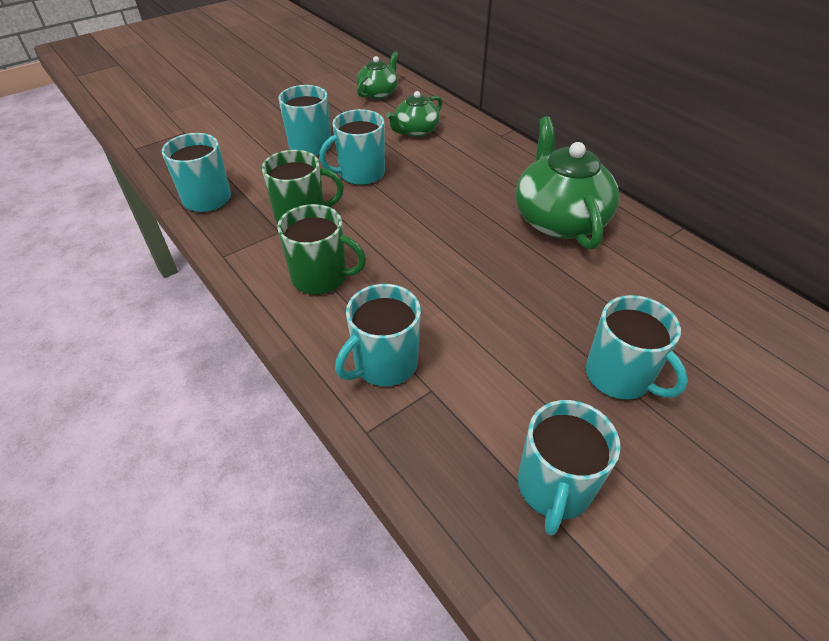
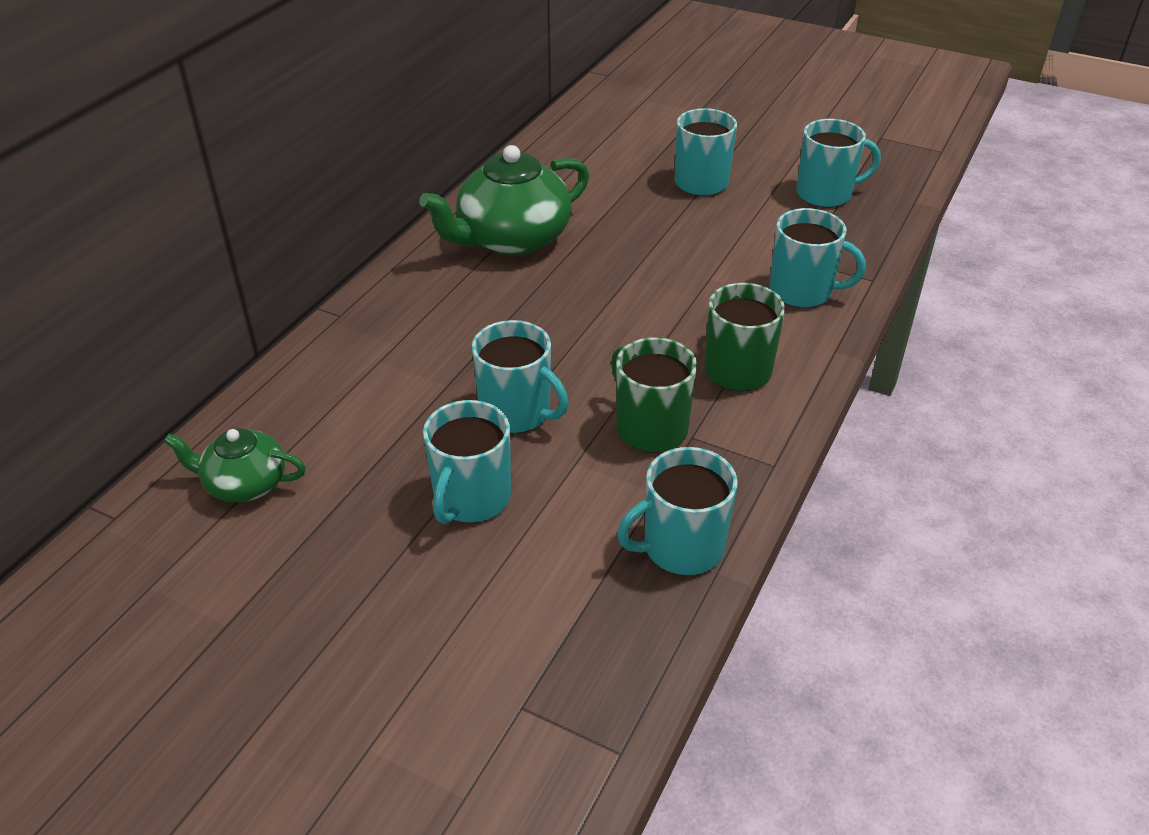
camera: 115 degrees left, 5 degrees down
green teapot [386,91,443,137] -> none

